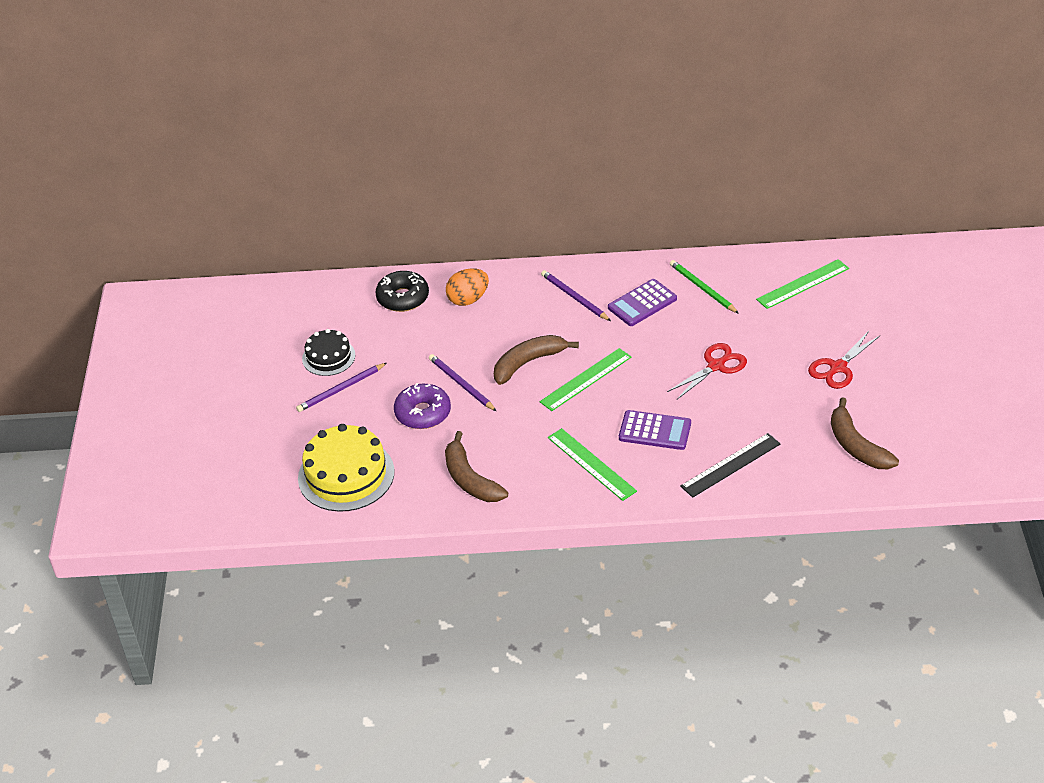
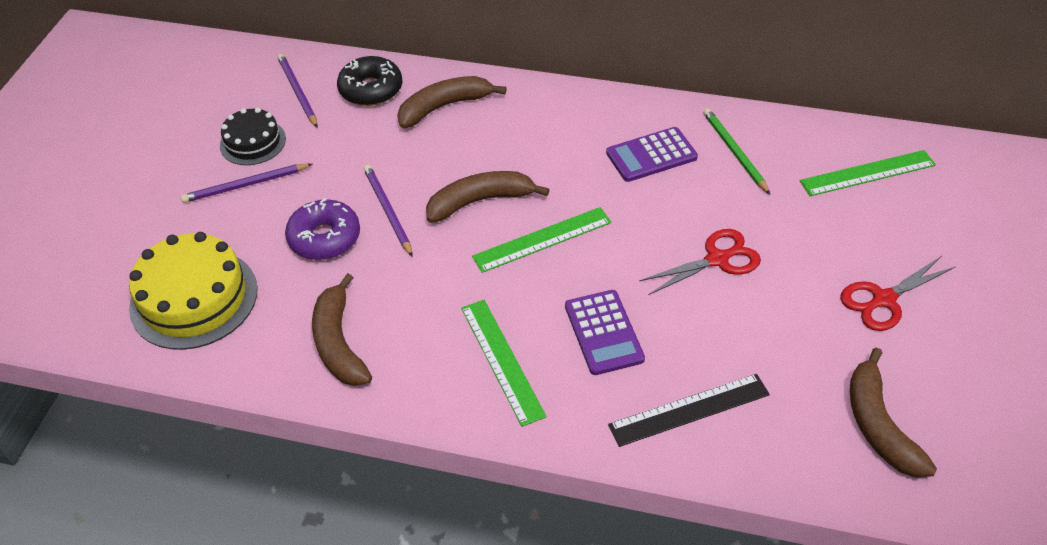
camera: 15 degrees right, 5 degrees up
orange egg [446,268,489,306] -> brown banana [397,76,507,128]
purple pencil [541,270,611,321] -> purple pencil moved to [277,54,317,127]
purple calculator [619,410,691,450] -> purple calculator turned 45 degrees clockwise [565,290,645,375]

